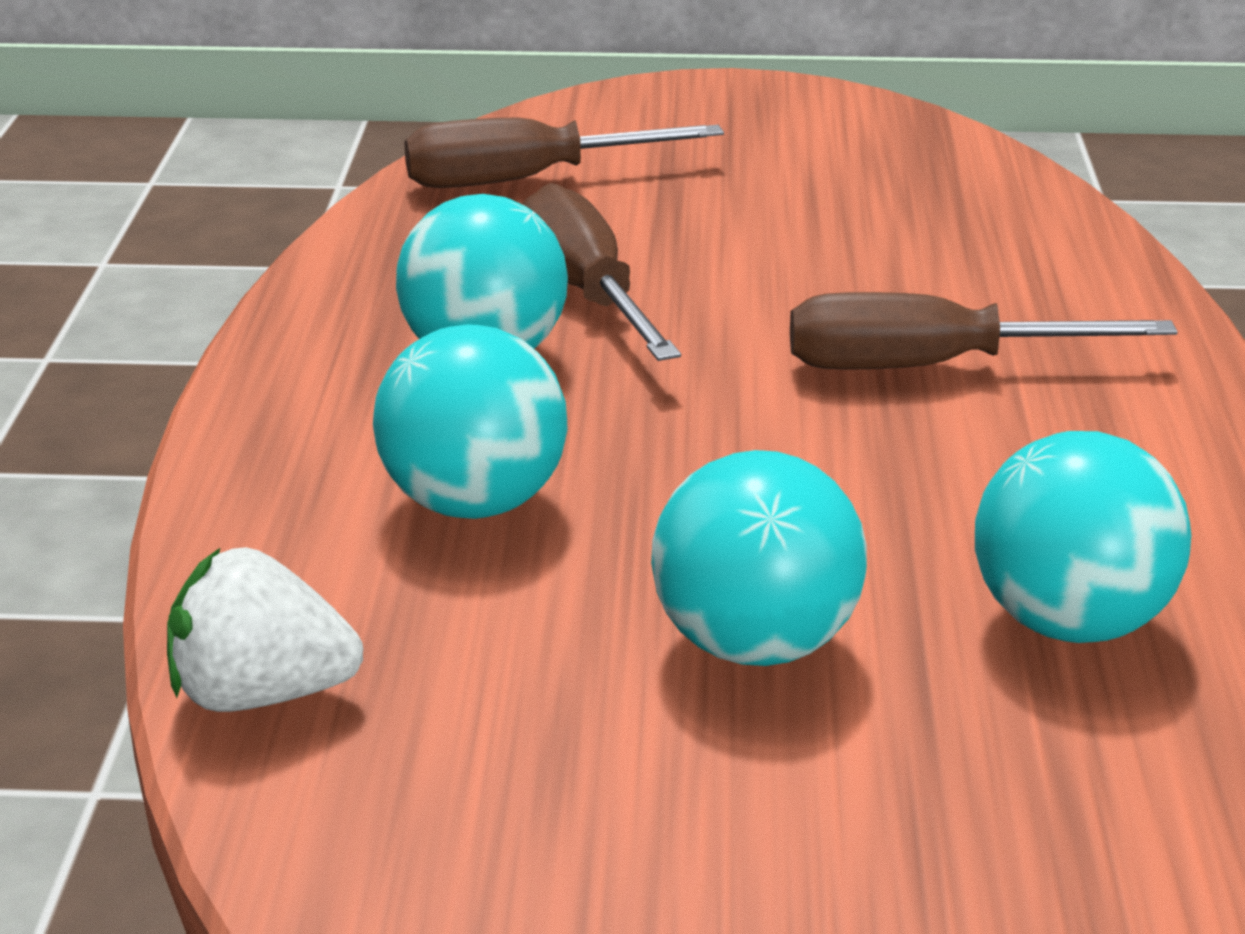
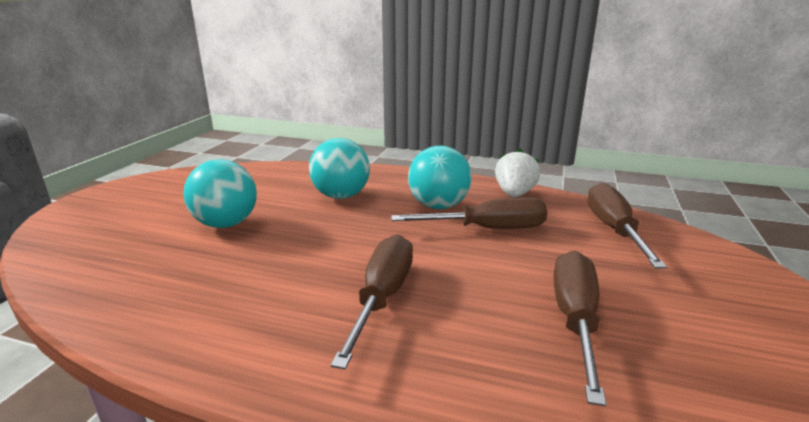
camera: 105 degrees right, 5 degrees down
white strawberry [167,547,363,712] -> white strawberry moved to [495,149,540,197]
turquoise ball [975,431,1191,643] -> none
none -> brown screwdriver [554,251,606,406]

